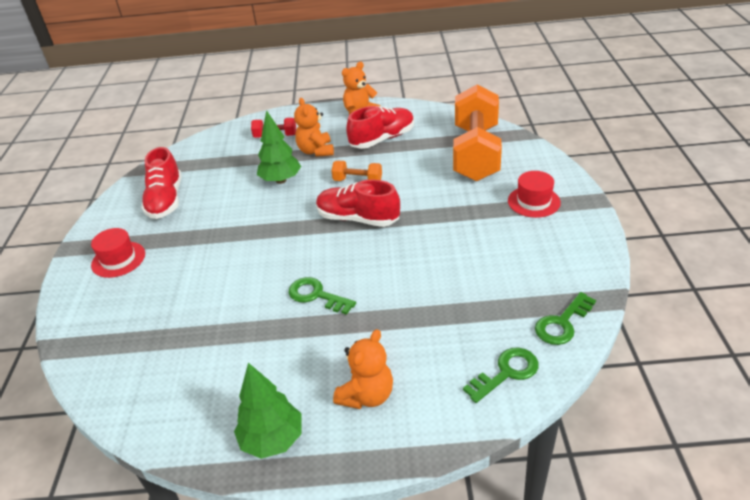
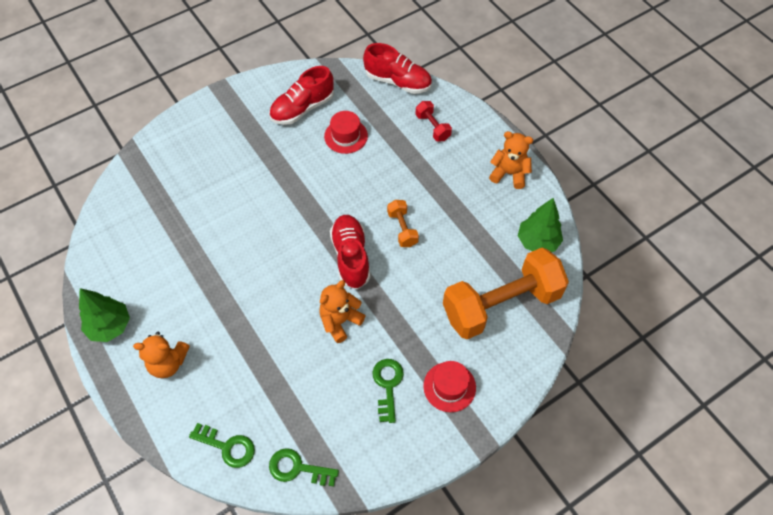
camera: 55 degrees right, 20 degrees up
red hat [91,228,145,278] -> red hat moved to [324,111,368,154]
green tree [257,110,301,184] -> green tree moved to [518,198,563,252]
green key [289,277,356,315] -> green key moved to [372,359,404,423]
orange teddy bear [294,98,334,157] -> orange teddy bear moved to [319,280,366,343]
red shoe [346,106,414,149] -> red shoe moved to [363,43,432,94]

